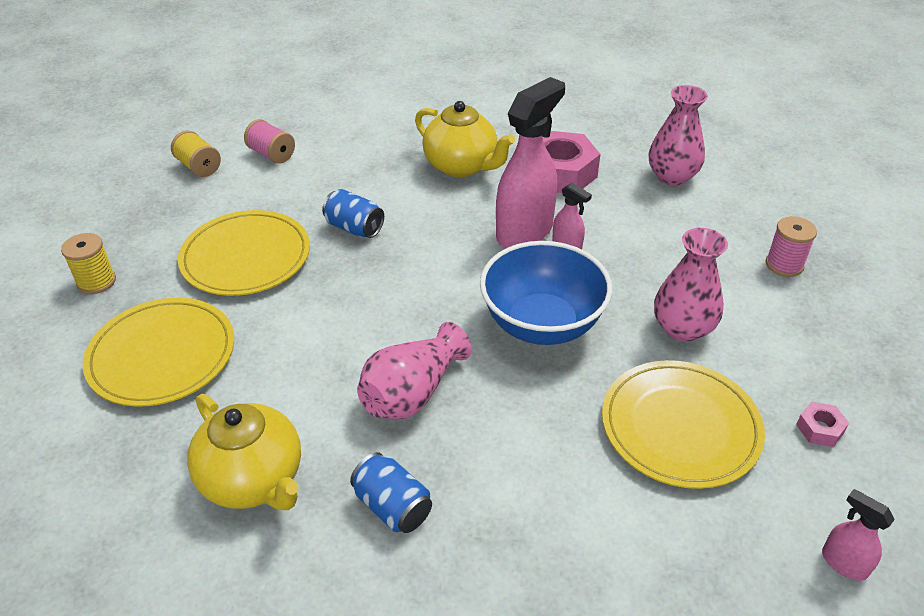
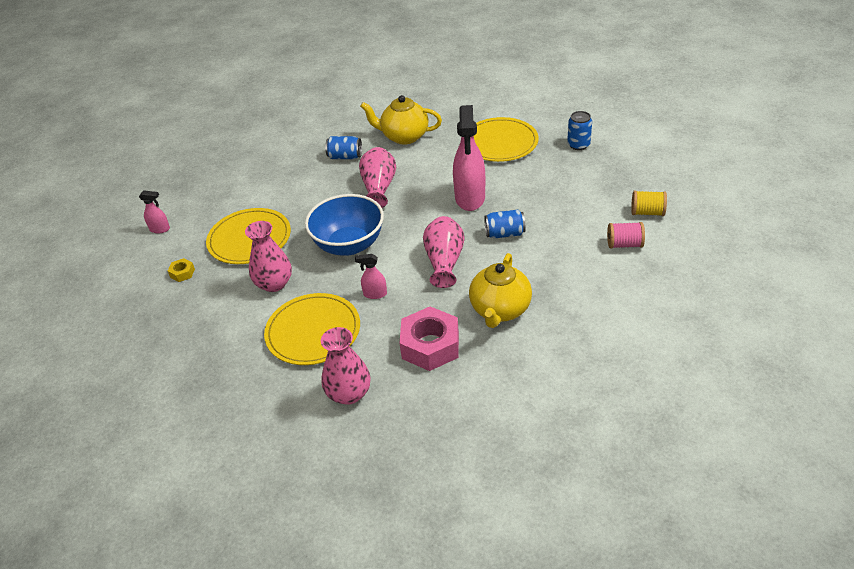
camera: 145 degrees right, 0 degrees up
yellow spool [61,233,116,294] -> blue can [567,111,592,150]
yellow plate [178,210,310,296] -> yellow plate moved to [264,293,360,365]
yellow teapot [415,101,515,177] -> yellow teapot turned 75 degrees counterclockwise [469,253,532,328]
pink spray bottle [496,77,565,248] -> pink spray bottle moved to [453,105,485,211]
pink spool [766,216,817,277] -> none
pink nut [796,402,849,447] -> yellow nut [168,258,195,282]
none -> pink vase [423,216,465,288]

